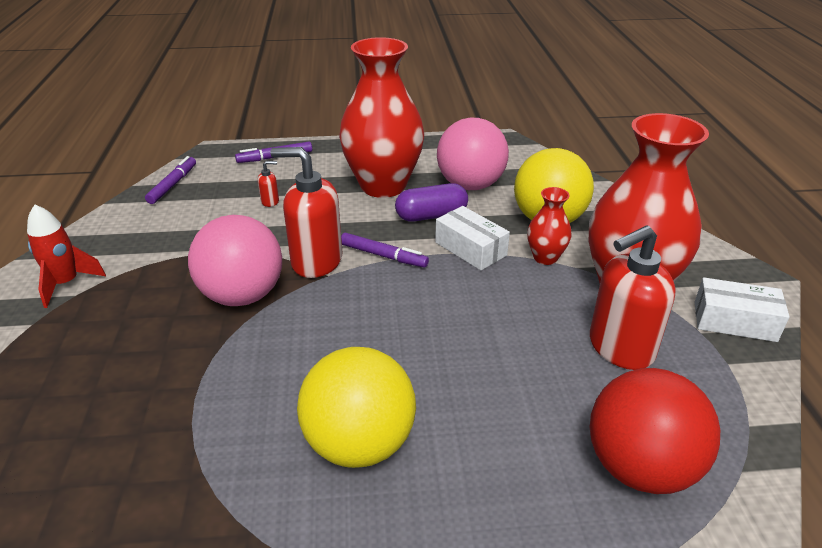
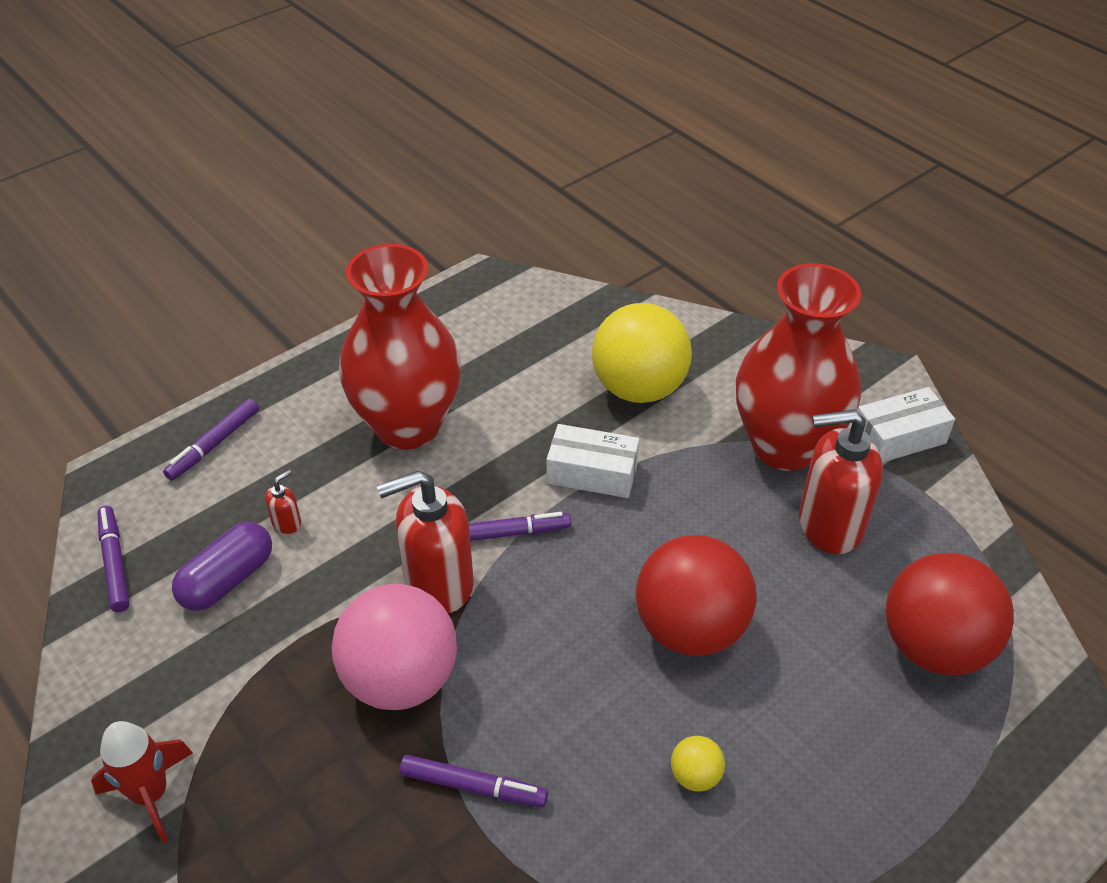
camera: 35 degrees left, 10 degrees up
yellow ball [297,347,416,468] -> yellow ball [671,736,725,791], size x0.42
purple capsule [395,183,468,222] -> purple capsule moved to [172,522,272,611]
pink ball [437,118,509,190] -> none
red vase [527,187,572,265] -> none
red soap dispenser [590,225,676,370] -> red soap dispenser turned 60 degrees clockwise [799,409,883,554]
none -> purple marker [400,755,548,807]
none -> red ball [635,535,756,656]

